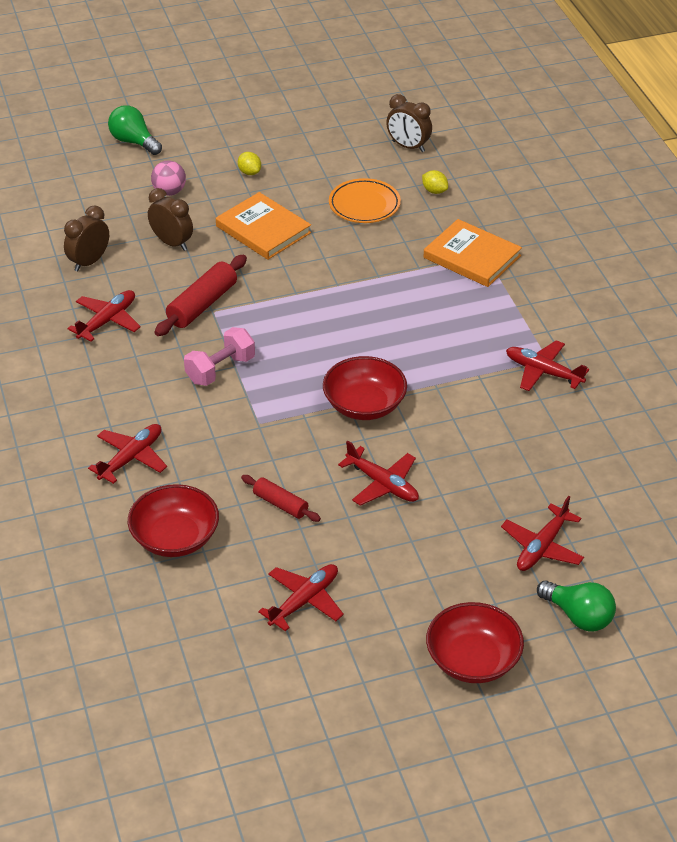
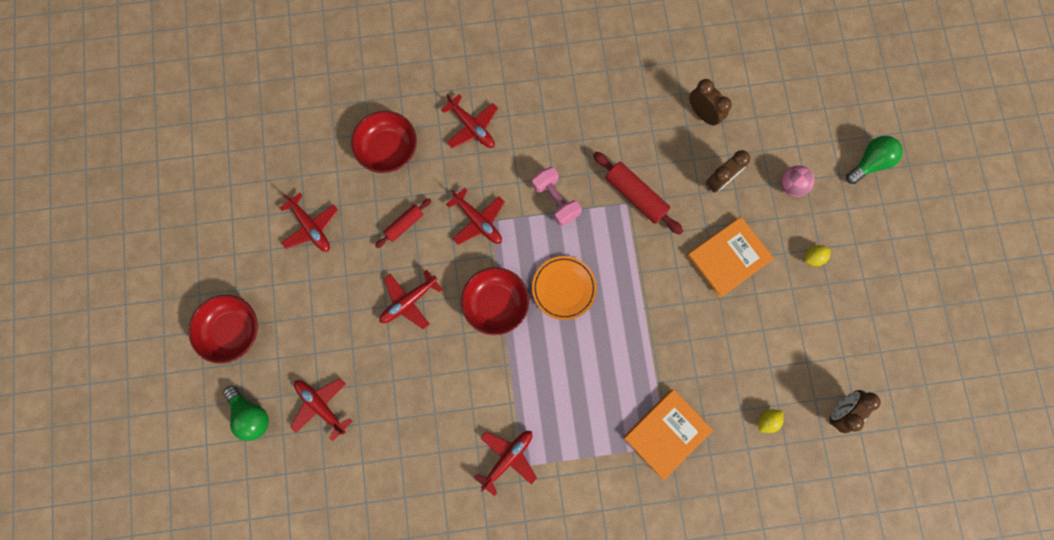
camera: 100 degrees right, 35 degrees up
red plane [68,290,141,341] -> red plane moved to [446,187,504,245]
orange plate [329,178,401,223] -> orange plate moved to [532,256,597,320]
green light bulb [537,580,616,631] -> green light bulb turned 90 degrees counterclockwise [223,386,269,441]

